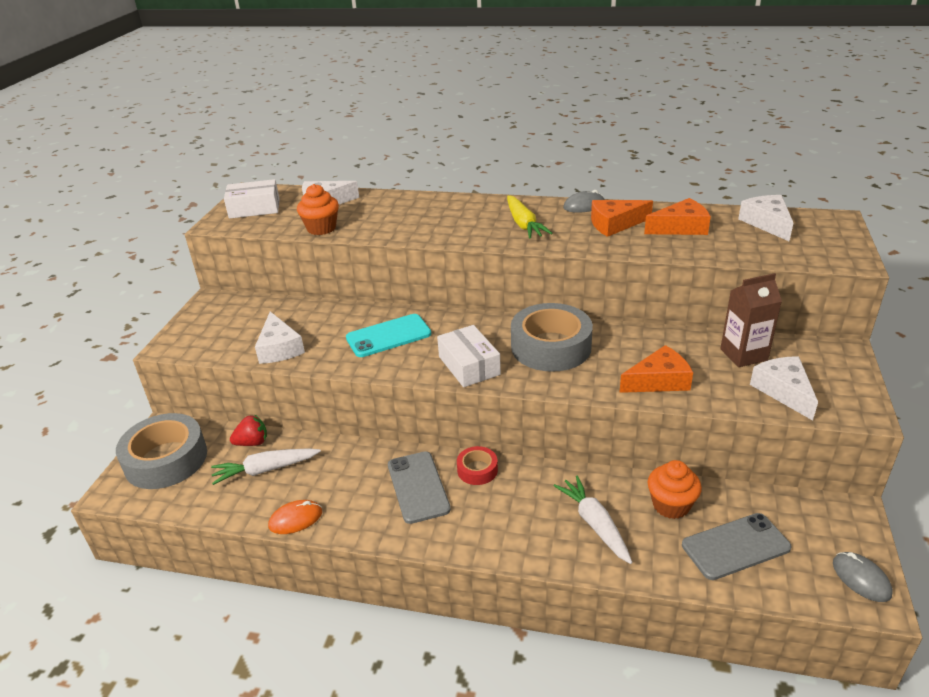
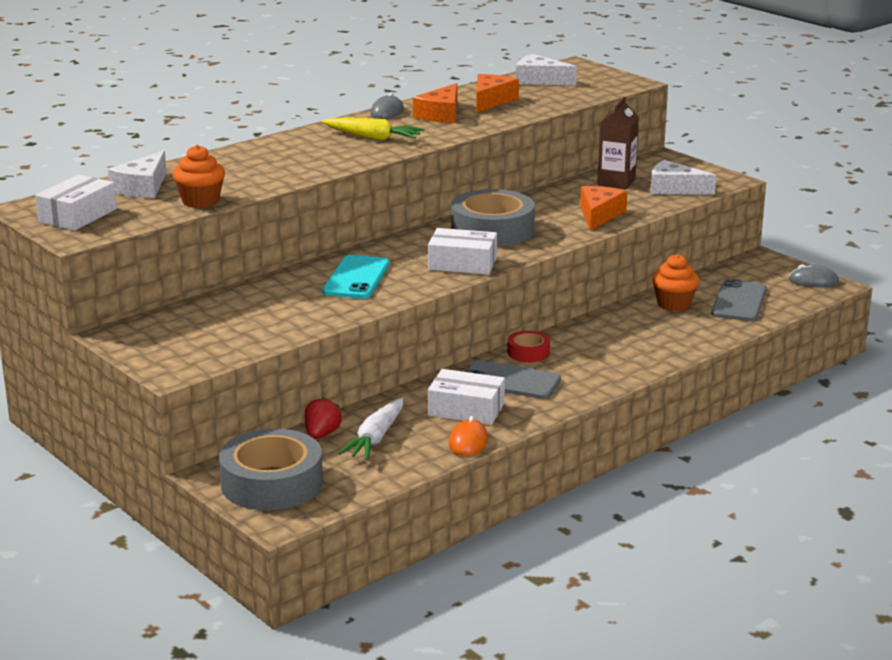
camera: 55 degrees left, 10 degrees down
white cheese [255,312,305,364] -> none
white carrot [554,475,633,564] -> none
none -> white box [428,369,505,425]

